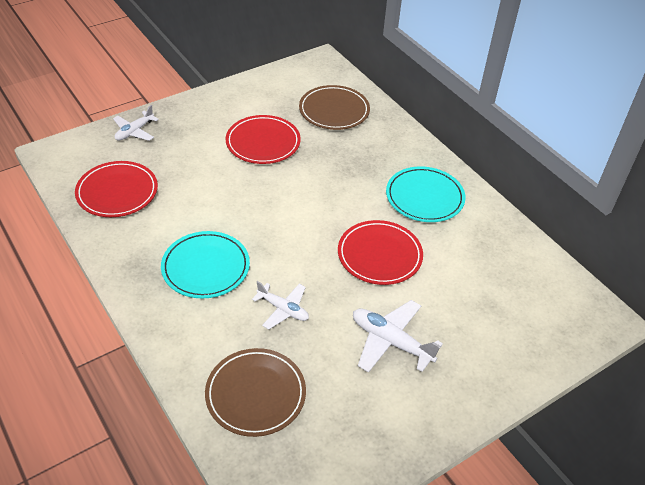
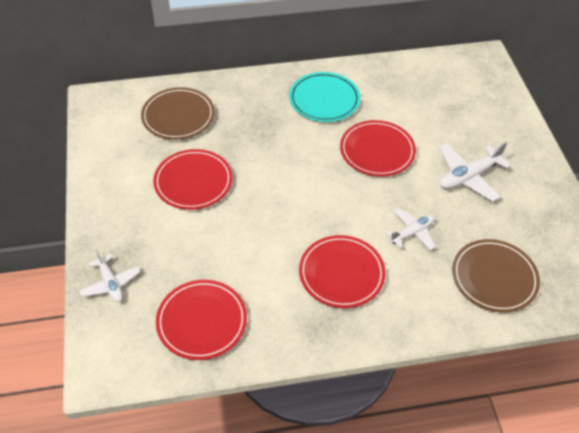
camera: 65 degrees left, 5 degrees up
turquoise plate [161,231,250,299] -> red plate [299,235,386,308]

